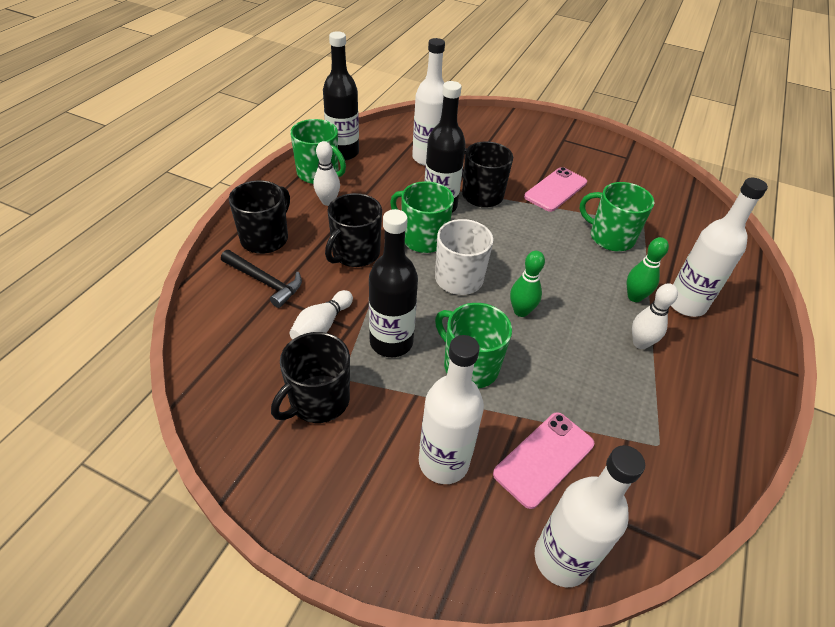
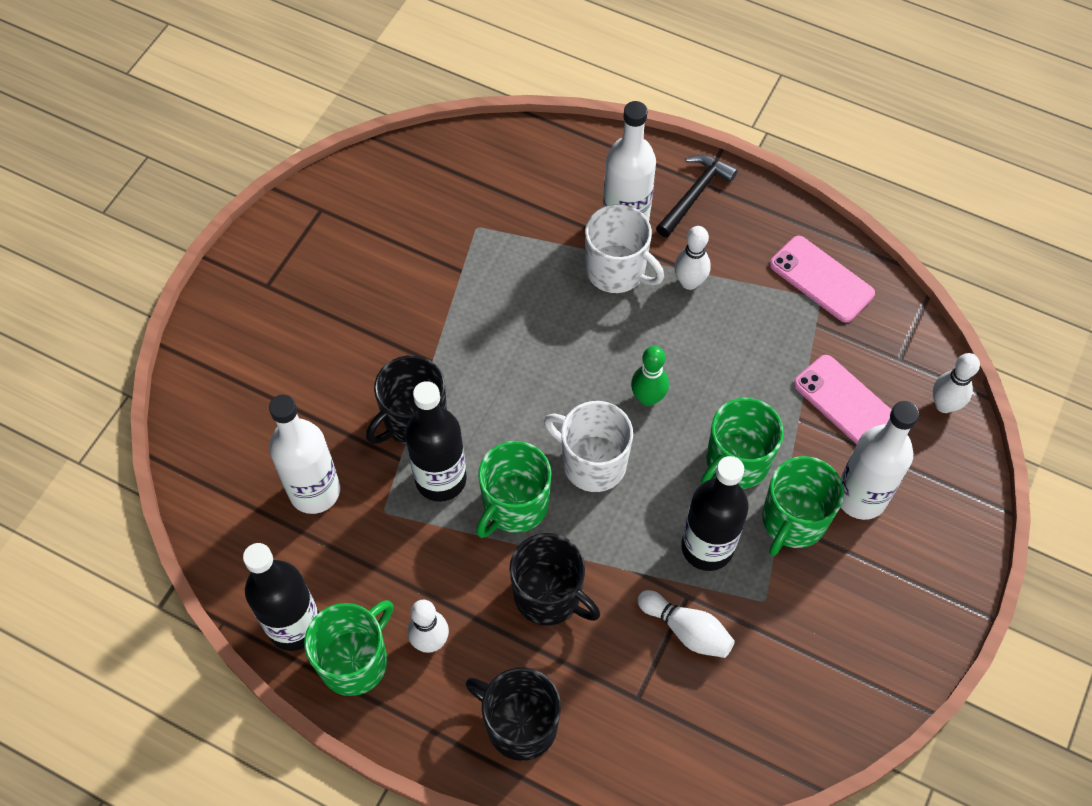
camera: 85 degrees left, 15 degrees up
black hammer [221,250,302,308] -> black hammer moved to [656,154,738,237]
black mug [271,332,350,423] -> none
pink phone [524,167,587,212] -> pink phone moved to [770,236,875,323]
white bottle [535,445,645,587] -> white bowling pin [933,353,980,413]
green mug [580,182,654,251] -> green mug moved to [762,456,844,556]
green bowling pin [627,237,669,302] -> white mug [585,204,664,293]

